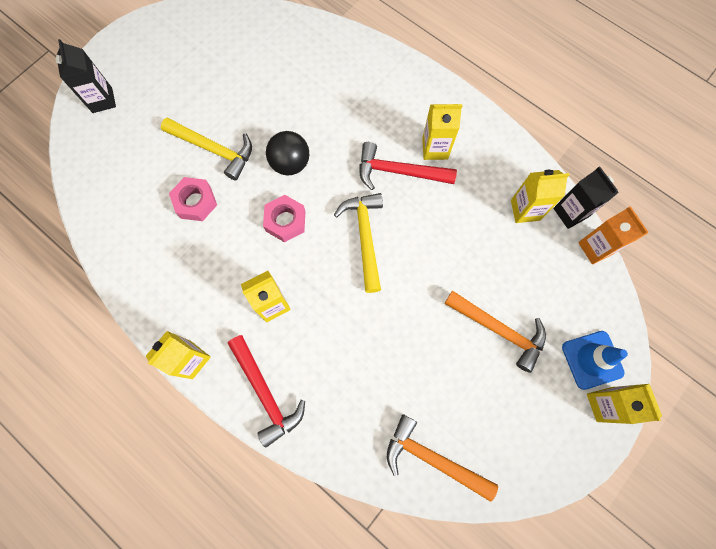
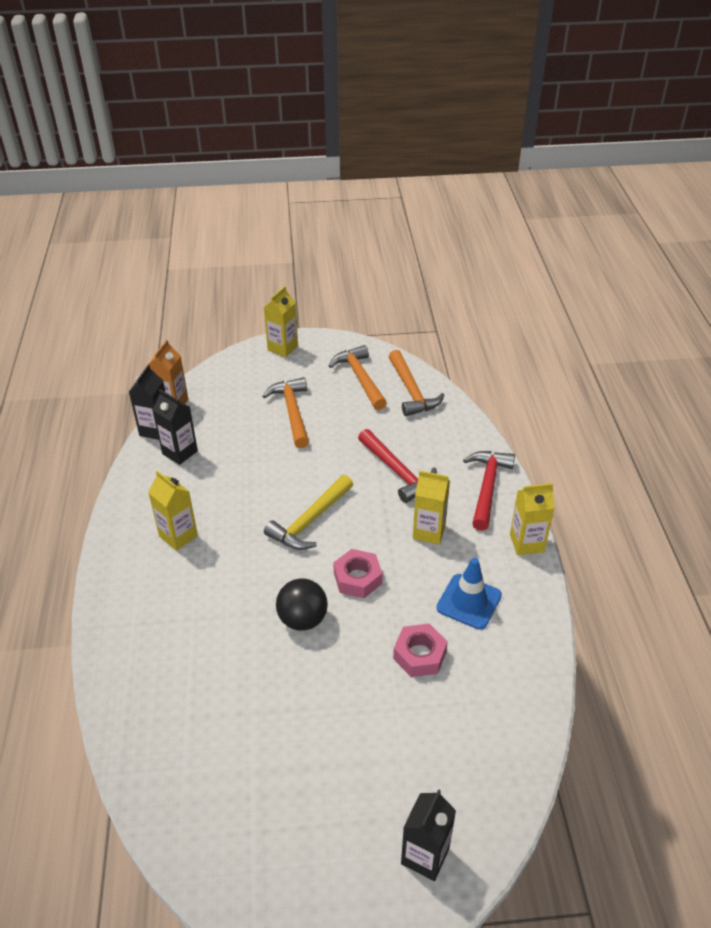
camera: 135 degrees left, 30 degrees down
yellow hammer [161,118,252,181] -> none
red hammer [359,142,457,190] -> red hammer moved to [358,429,437,503]
yellow carton [511,170,570,223] -> black carton [153,389,198,465]
blue traffic cone [562,331,628,390] -> blue traffic cone moved to [436,558,502,630]
none -> orange hammer [329,345,387,410]

